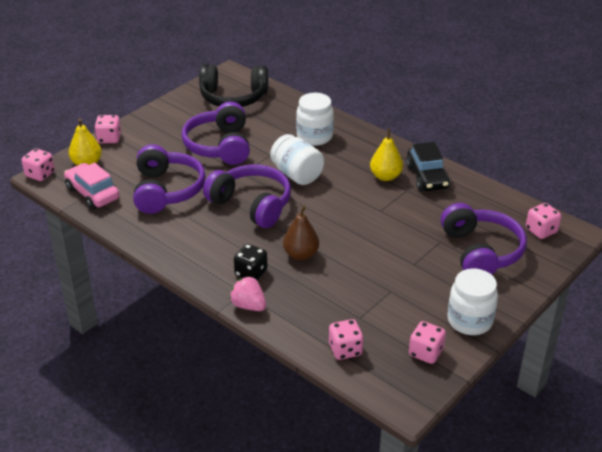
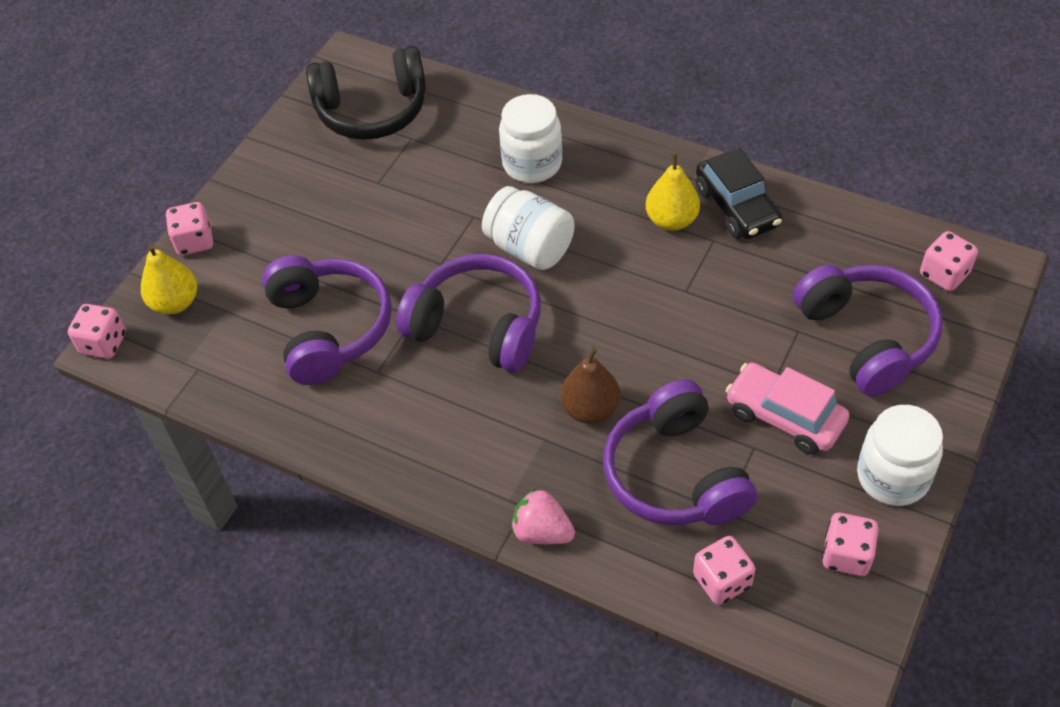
camera: 10 degrees left, 15 degrees up
pink car [64,163,120,209] -> pink car moved to [725,363,849,455]
purple headphones [181,102,250,165] -> purple headphones moved to [603,379,757,525]
black dice [234,244,268,280] -> none

